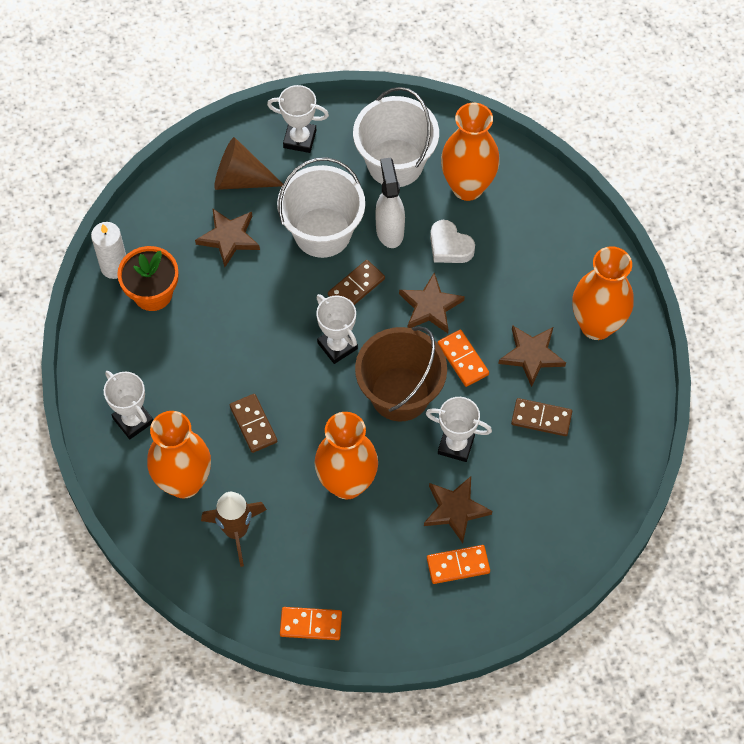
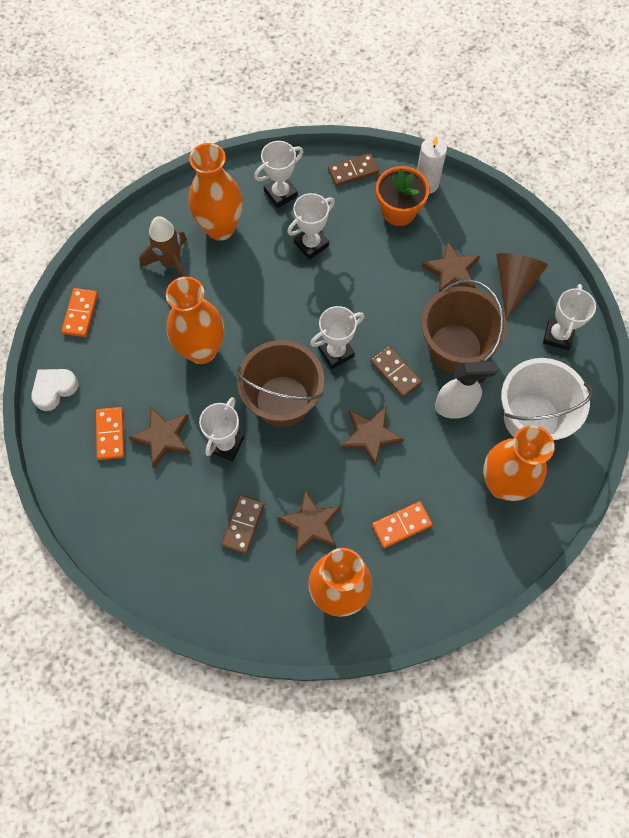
camera: 95 degrees right, 5 degrees up
brown domino [230,394,277,453] -> brown domino moved to [328,153,379,186]
white bucket [277,157,365,258] -> brown bucket [421,279,507,373]
white heart [430,220,475,263] -> white heart moved to [31,369,79,411]
orange domino [437,330,489,387] -> orange domino moved to [372,502,432,548]
none -> white trophy [287,193,335,260]

